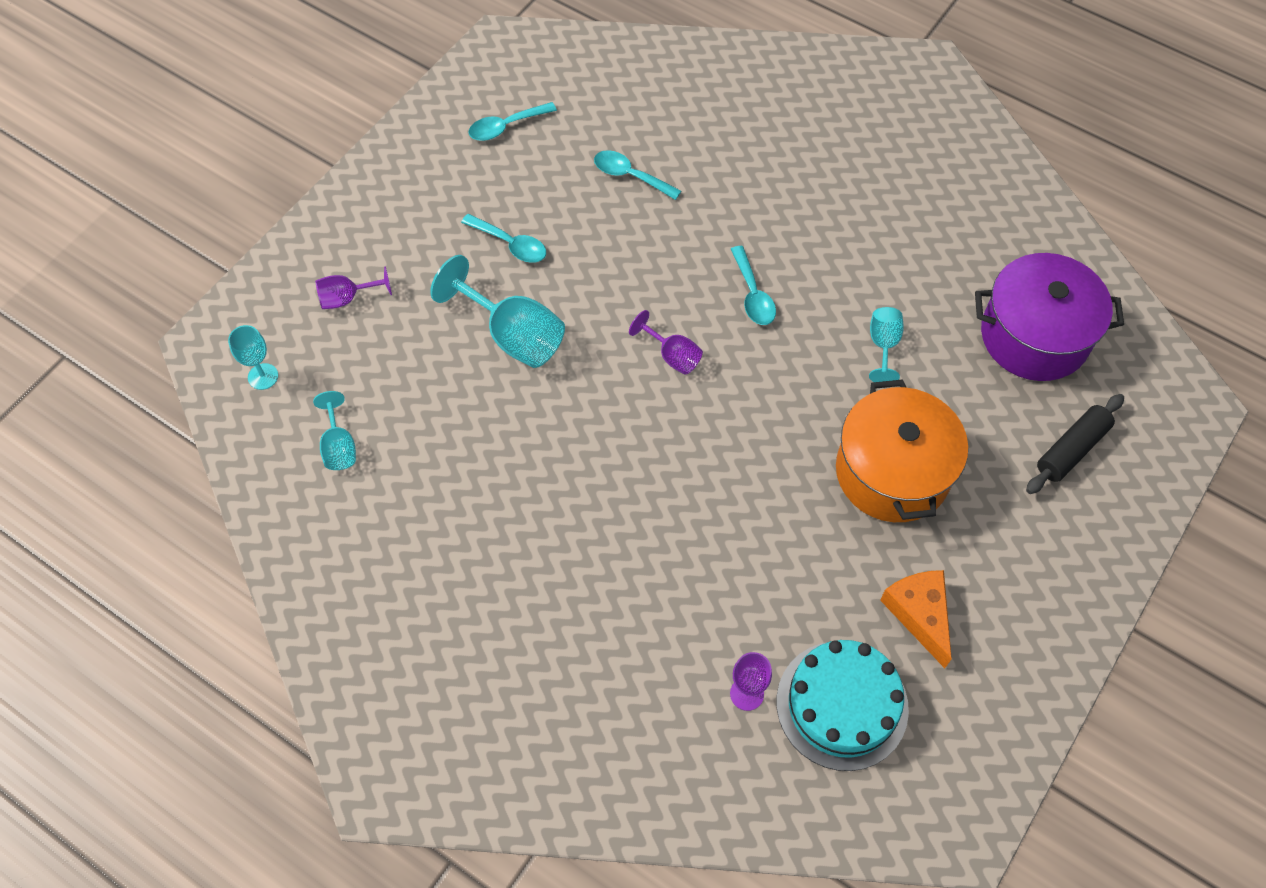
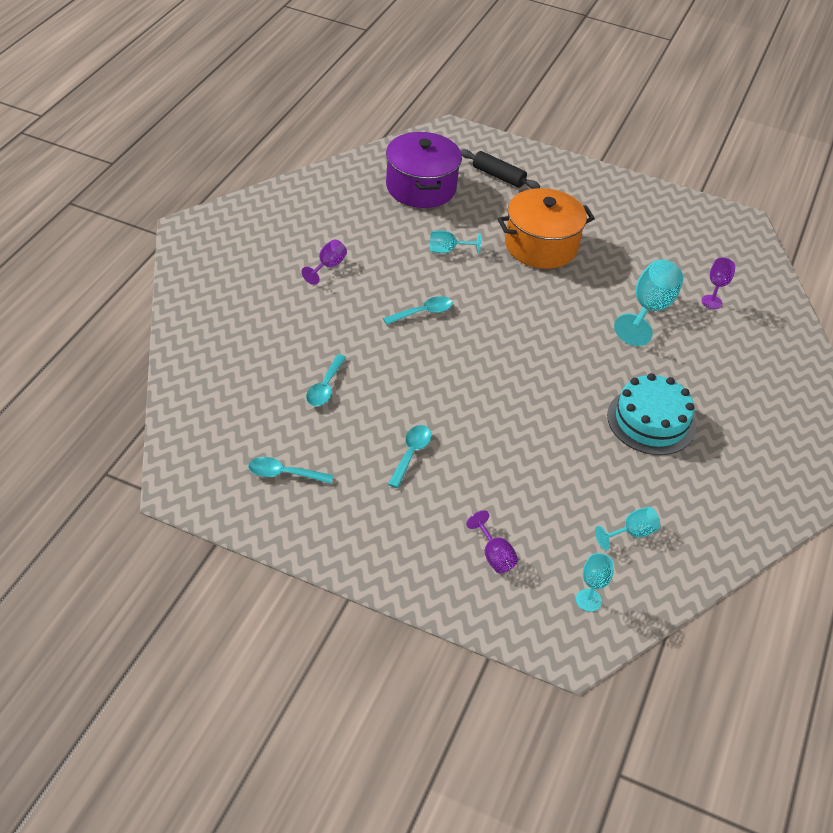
camera: 105 degrees left, 15 degrees down
turquoise goblet [430,255,565,368] -> turquoise goblet moved to [614,260,683,346]
turquoise spoon [468,102,557,141] -> turquoise spoon turned 135 degrees clockwise [248,457,333,484]
purple goblet [629,310,703,375] -> purple goblet moved to [301,240,347,285]
turquoise cake [777,640,909,771] -> turquoise cake moved to [607,373,696,455]
orange cheese [880,570,952,668] -> none

